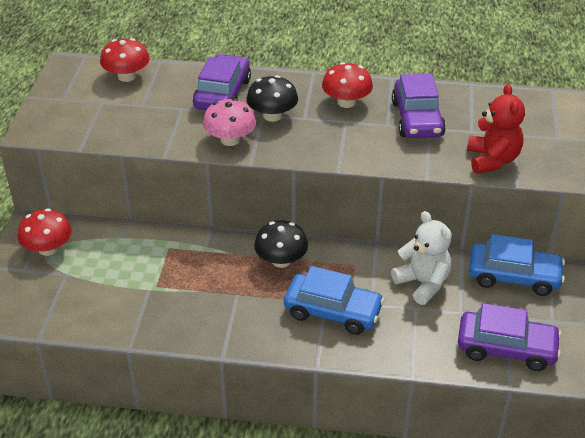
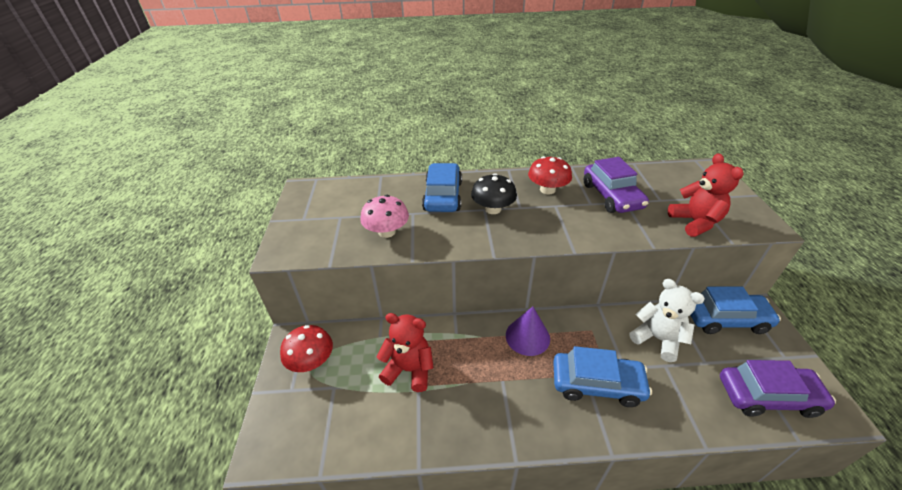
camera: 10 degrees left, 0 degrees up
red mushroom [100,38,150,82] -> none
purple car [193,54,251,110] -> blue car [422,163,462,212]
pink mushroom [203,98,256,146] -> pink mushroom moved to [360,195,409,238]
black mushroom [254,220,308,268] -> purple cone [506,307,550,356]
none -> red teddy bear [376,313,434,392]

